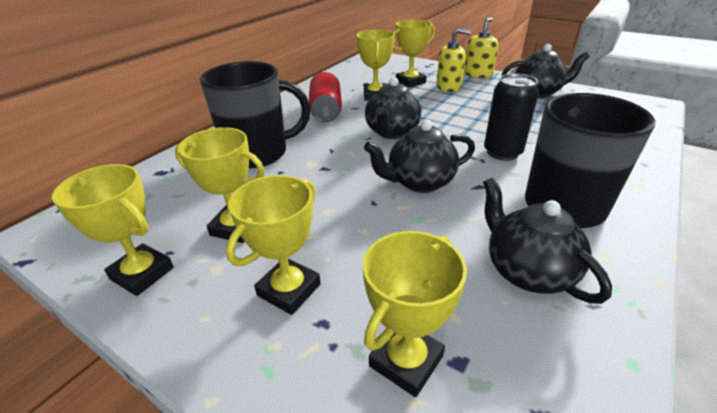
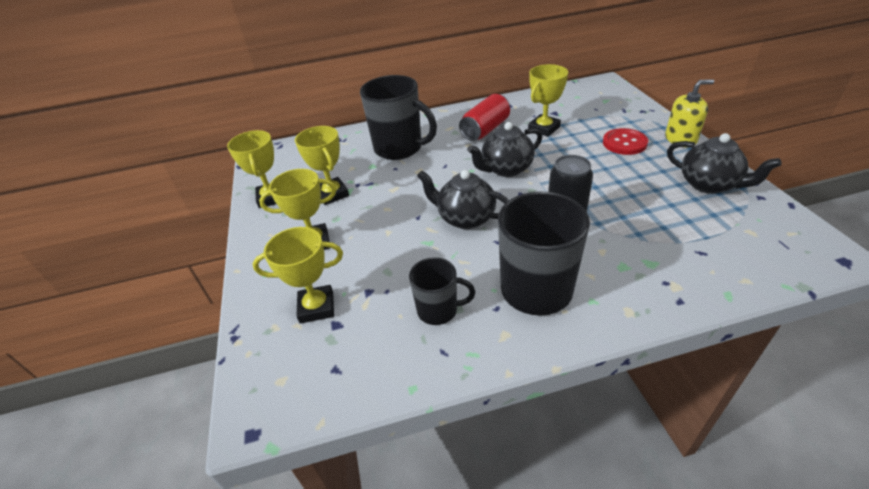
camera: 45 degrees right, 5 degrees up
yellow trophy [393,19,435,87] -> none
yellow soap dispenser [436,28,471,92] -> red button [603,128,648,155]
black teapot [483,177,612,304] -> black mug [409,257,475,325]

